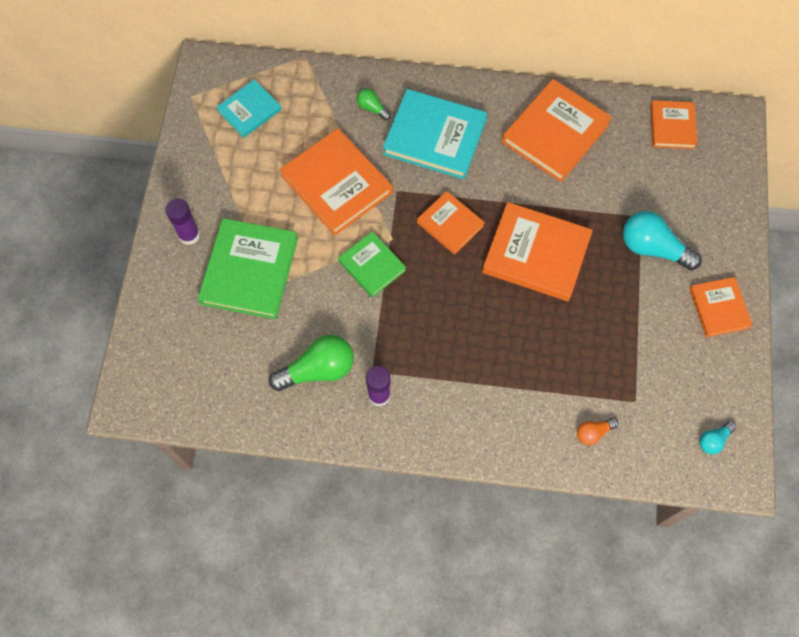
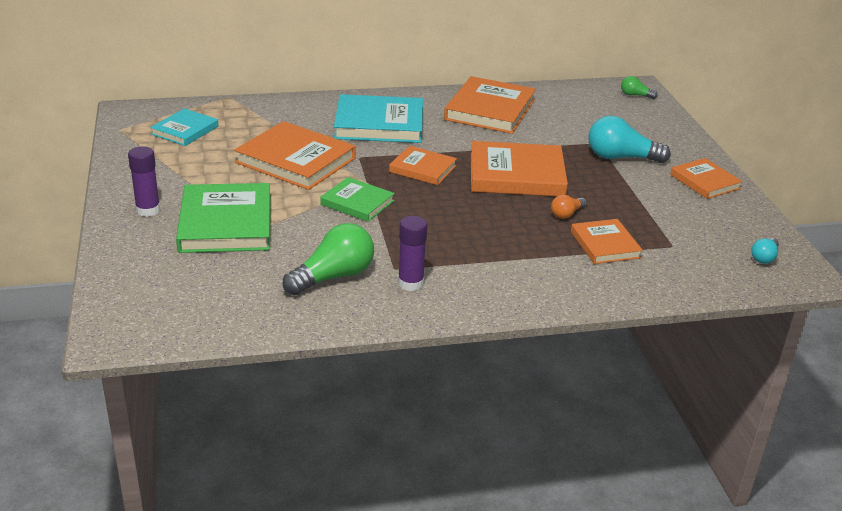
camera: 20 degrees left, 35 degrees down
green light bulb [357,89,391,121] -> green light bulb moved to [621,76,658,99]
orange light bulb [577,418,618,445] -> orange light bulb moved to [551,195,587,219]
orange book [650,100,697,149] -> orange book moved to [571,219,643,264]

